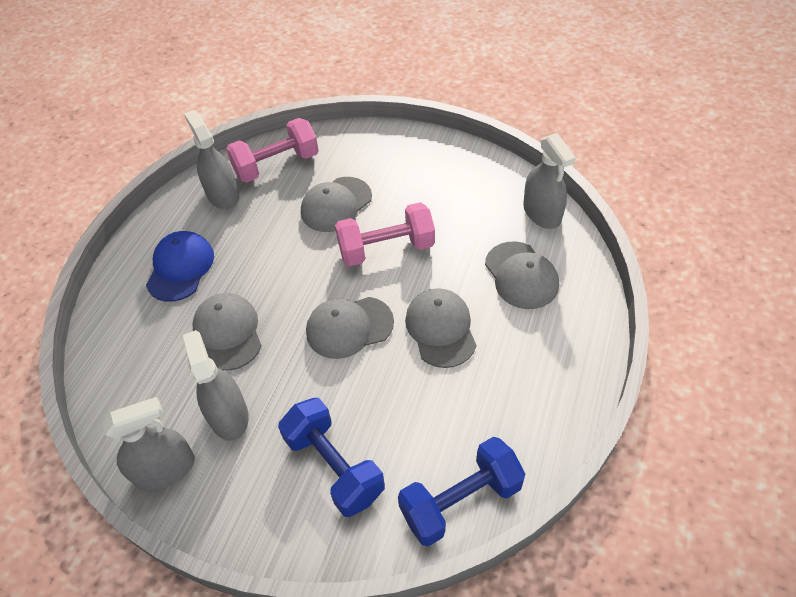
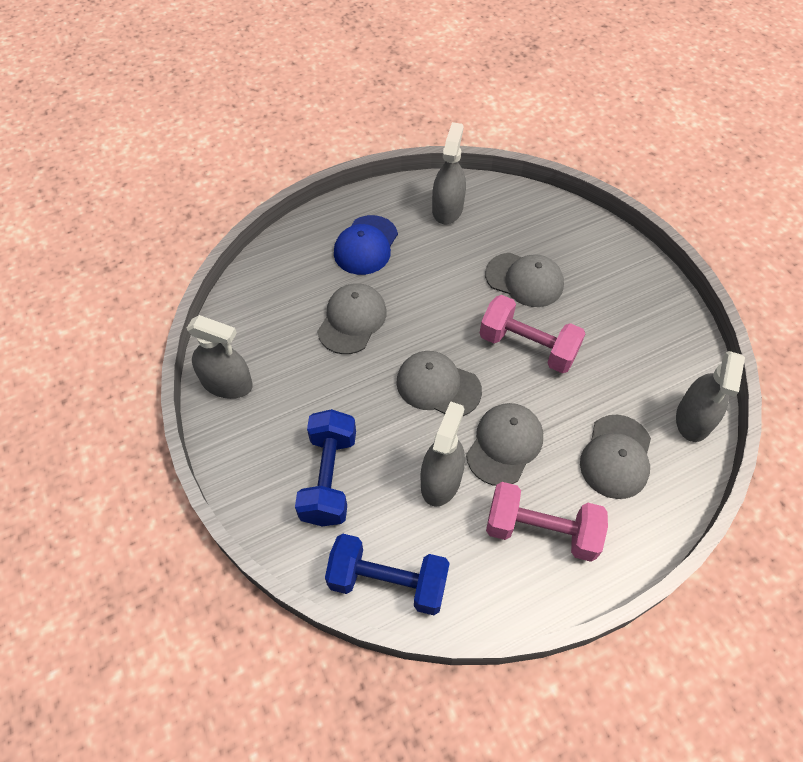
camera: 40 degrees right, 5 degrees up
blue cap [146,231,214,302] -> blue cap turned 150 degrees clockwise [334,215,398,275]
grey spray bottle [183,330,249,441] -> grey spray bottle moved to [421,401,465,507]
pink dumbbell [226,118,319,183] -> pink dumbbell moved to [486,482,608,562]
grey cap [301,177,372,232] -> grey cap turned 150 degrees counterclockwise [485,253,564,307]

